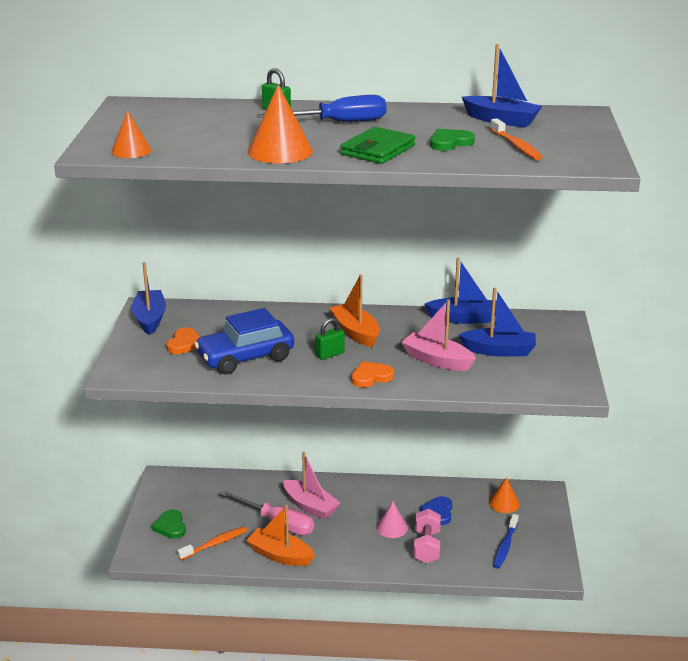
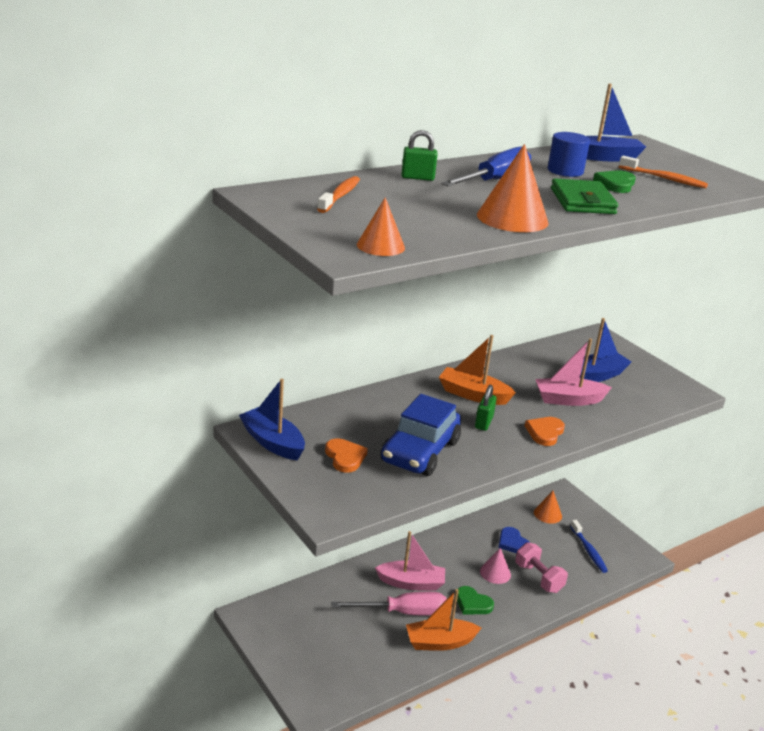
camera: 40 degrees left, 0 degrees up
green heart [151,509,186,539] -> green heart moved to [457,586,494,614]
orange toothbrush [177,526,248,560] -> orange toothbrush moved to [317,176,360,213]
blue boat [424,258,497,324] -> none
none -> blue cylinder [548,132,590,177]

